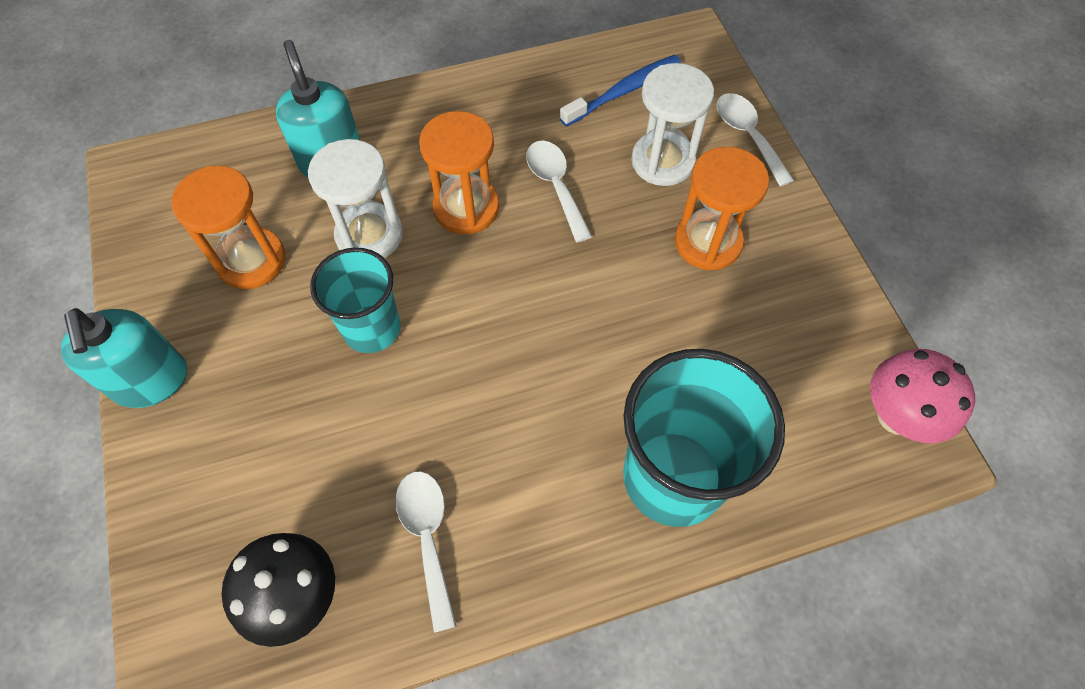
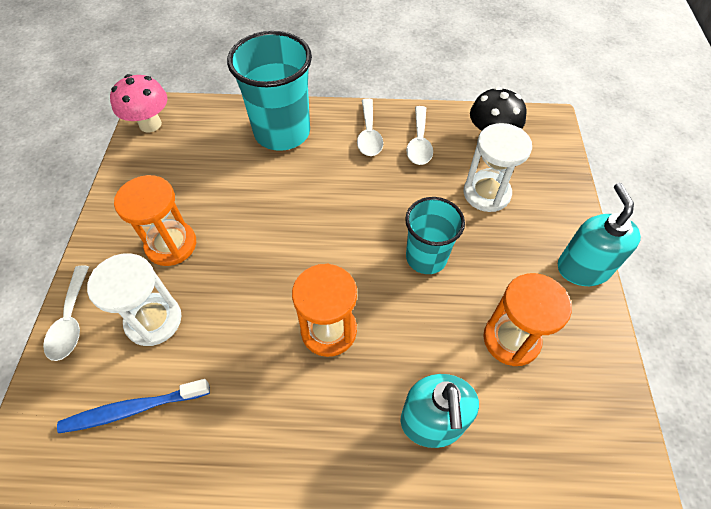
camera: 160 degrees left, 5 degrees down
white hourglass [308,139,403,258] -> white hourglass moved to [463,123,532,212]
white spoon [526,141,592,242] -> white spoon moved to [357,98,383,156]

